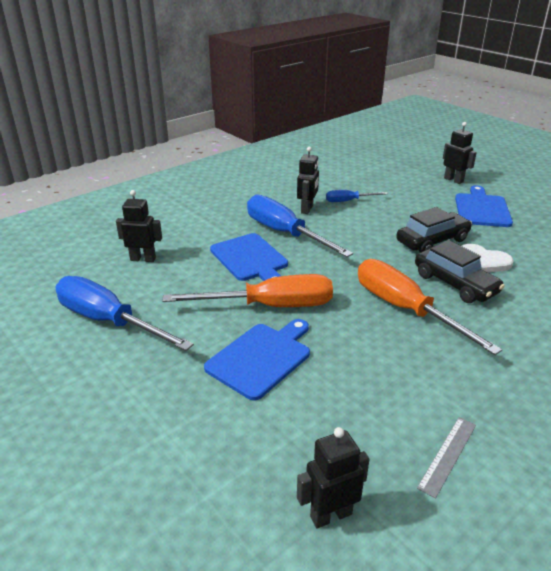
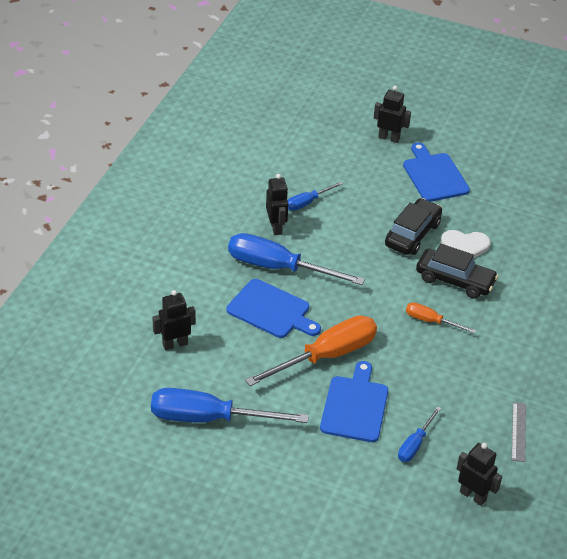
camera: 30 degrees left, 10 degrees up
black robot [297,427,370,528] -> black robot turned 90 degrees clockwise [457,443,502,506]
orange screwdriver [358,259,502,355] -> orange screwdriver [406,302,476,334], size x0.50
none -> blue screwdriver [398,407,441,462]

